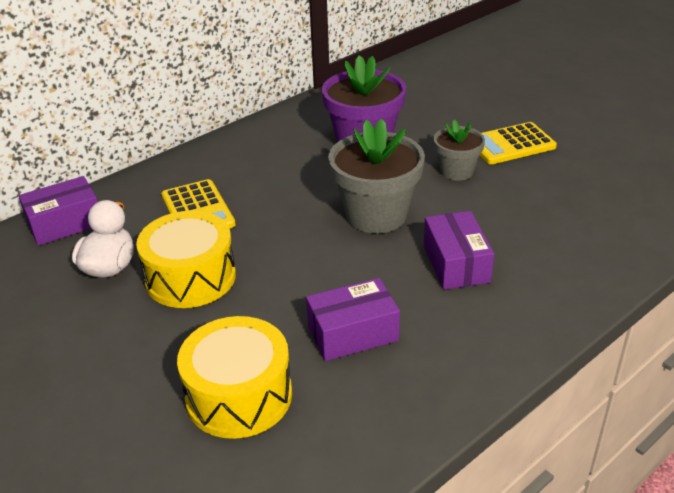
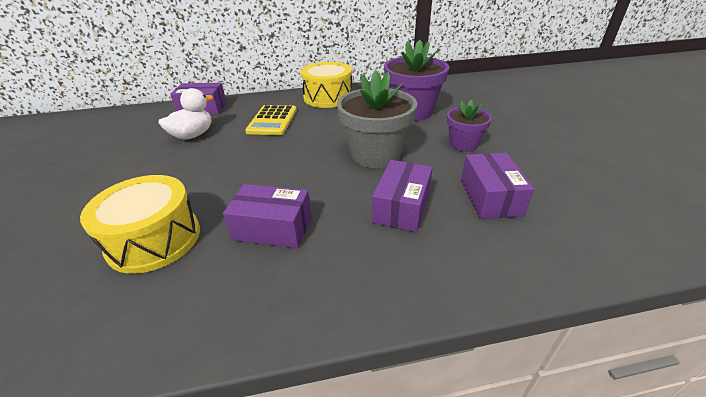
camera: 30 degrees right, 0 degrees up
yellow drum [136,211,236,308] -> yellow drum moved to [301,62,352,108]
grey flower pot [434,119,485,181] -> purple flower pot [447,100,492,152]
yellow calculator [480,122,557,164] -> none
none -> purple box [461,153,534,219]

